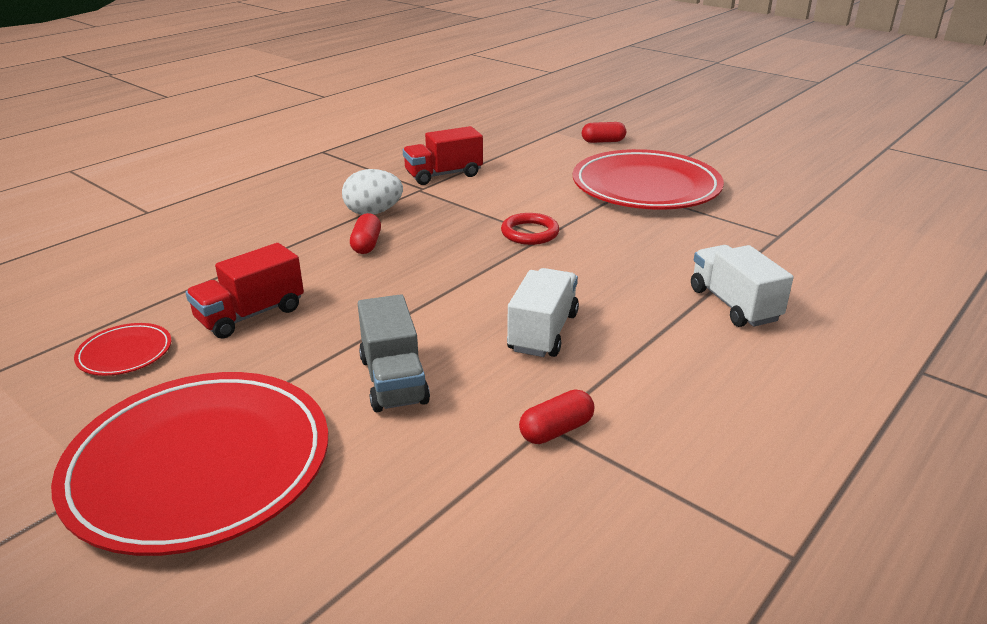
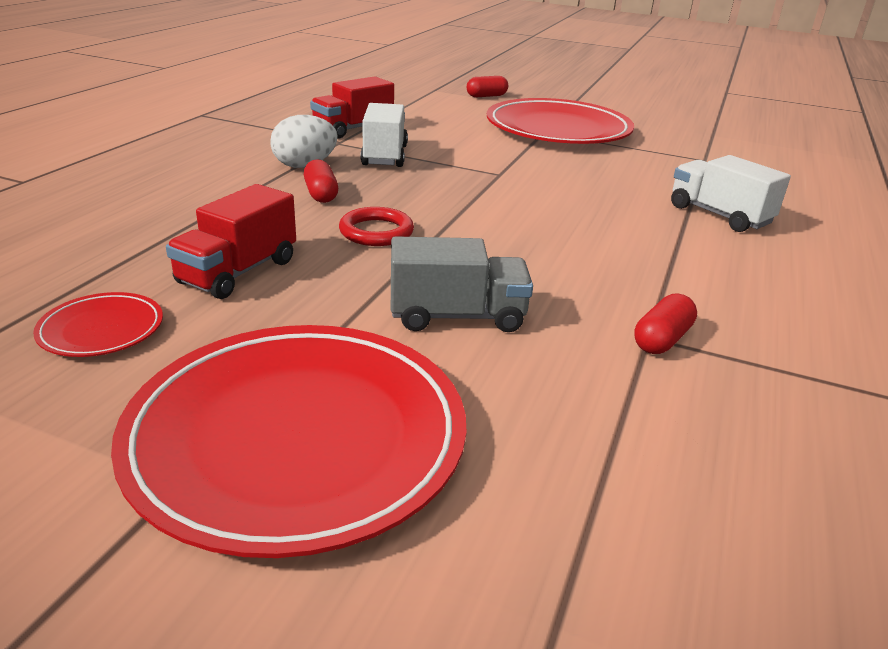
camera: 20 degrees left, 0 degrees up
grey truck [358,294,430,412] -> grey truck turned 60 degrees counterclockwise [391,236,533,332]
red ring [501,213,560,245] -> red ring moved to [339,207,414,246]
white truck [507,268,579,357] -> white truck moved to [361,103,408,167]

